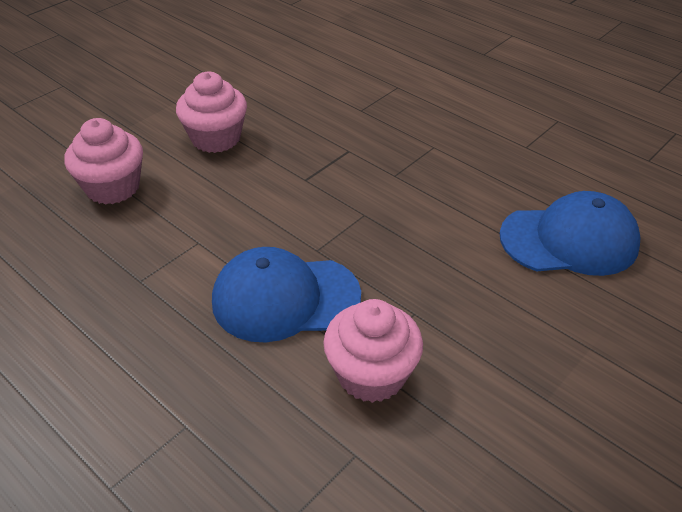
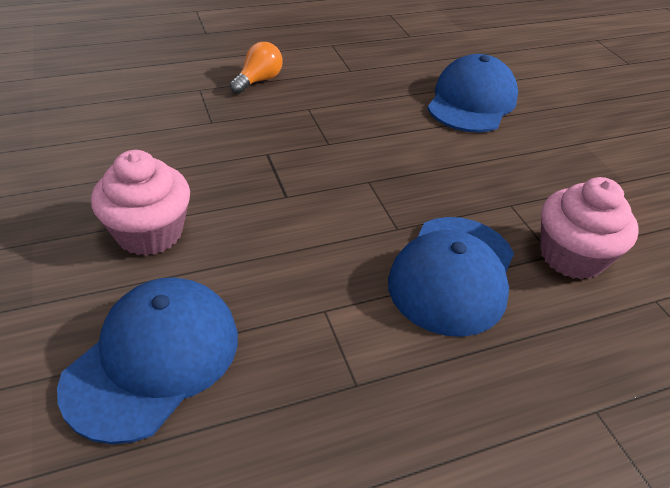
camera: 65 degrees left, 0 degrees up
pink cupcake [65,118,143,205] -> blue cap [57,277,238,444]
none -> orange light bulb [230,42,283,94]

